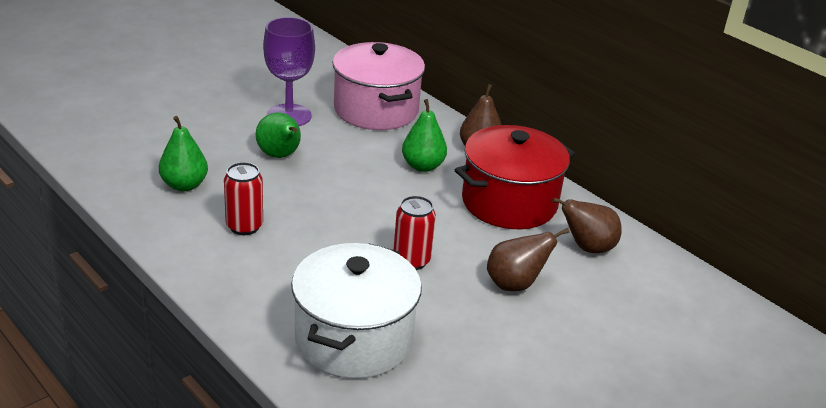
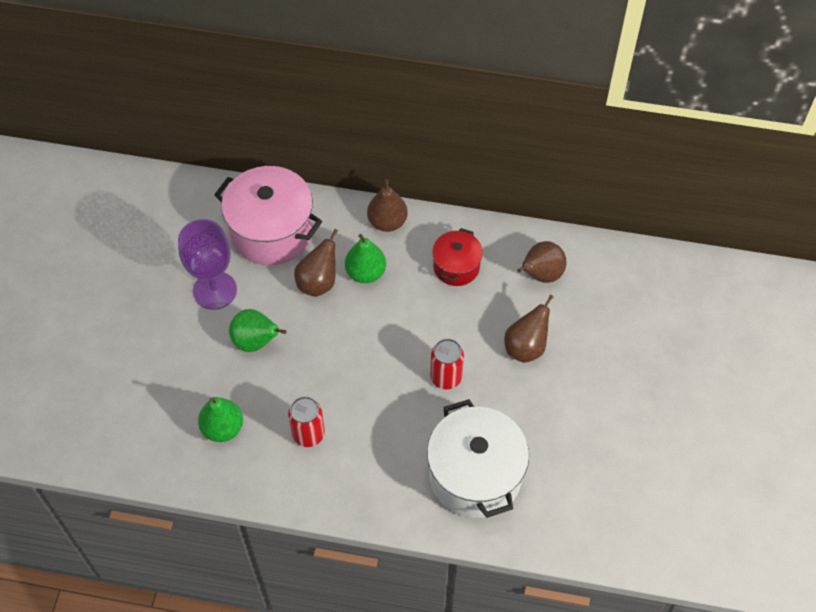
camera: 35 degrees left, 25 degrees up
red pot [455,125,575,229] -> red pot [432,228,483,286], size x0.55
none -> brown pear [294,229,338,297]

